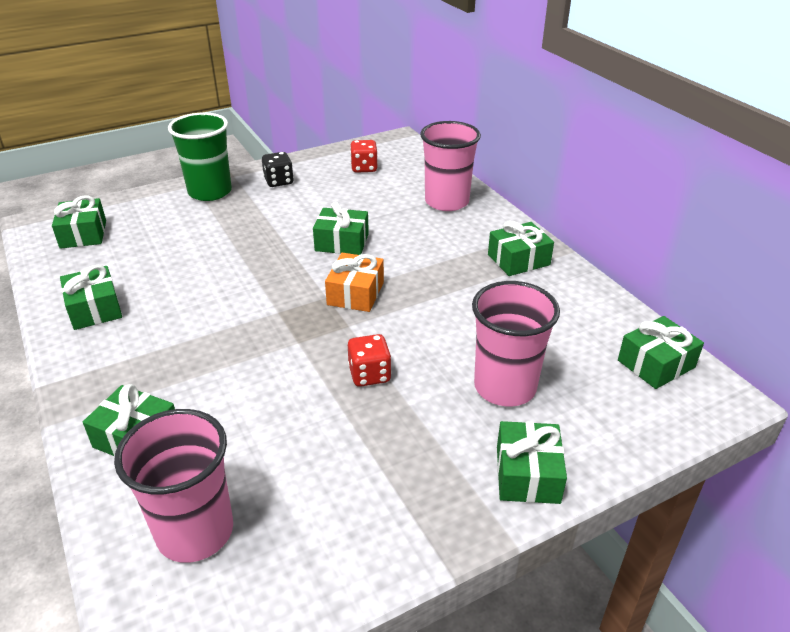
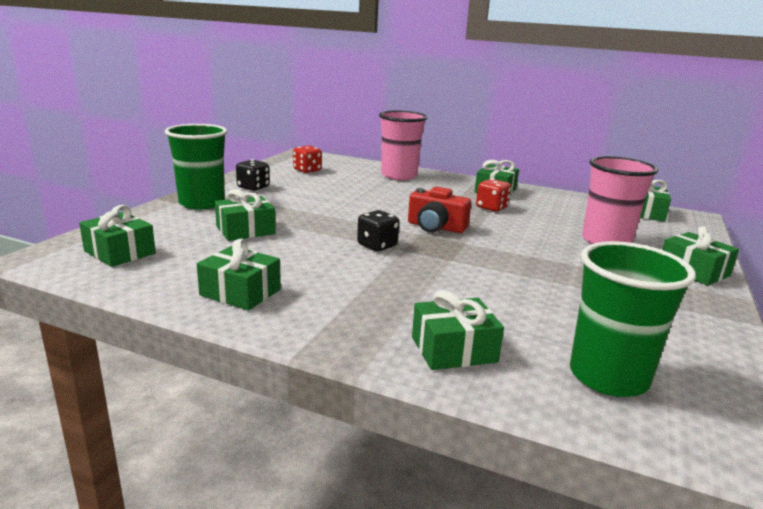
camera: 40 degrees left, 15 degrees down
pink cup [114,409,233,563] -> green cup [570,241,696,397]
green gift [313,202,369,255] -> green gift moved to [215,189,276,241]
orange gift [325,253,384,312] -> red camera [408,187,471,233]
red dice [348,334,392,387] -> red dice moved to [476,179,511,212]
none -> black dice [357,210,399,251]

